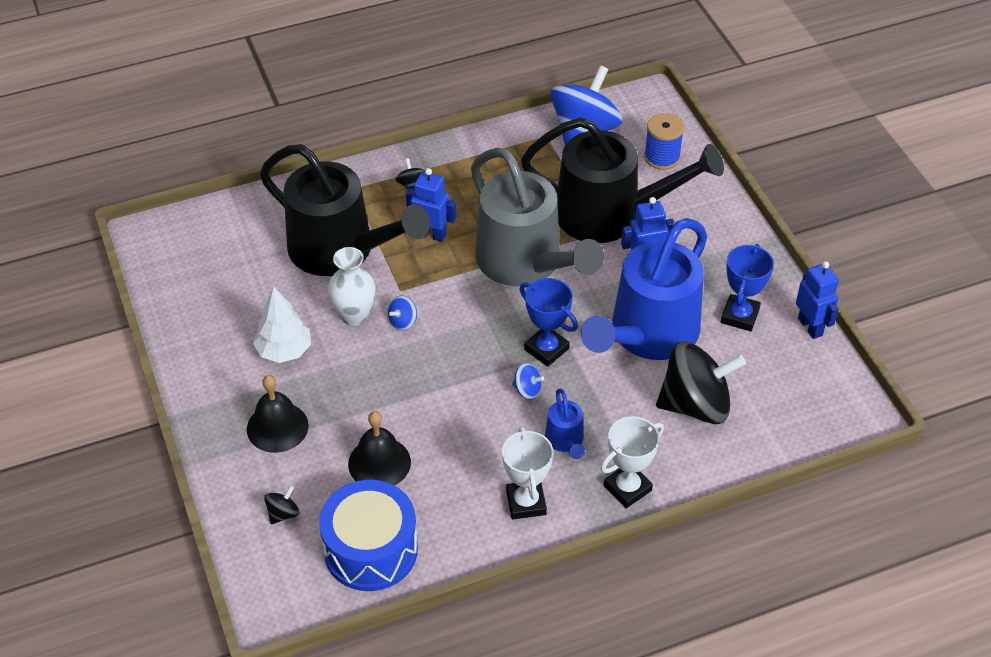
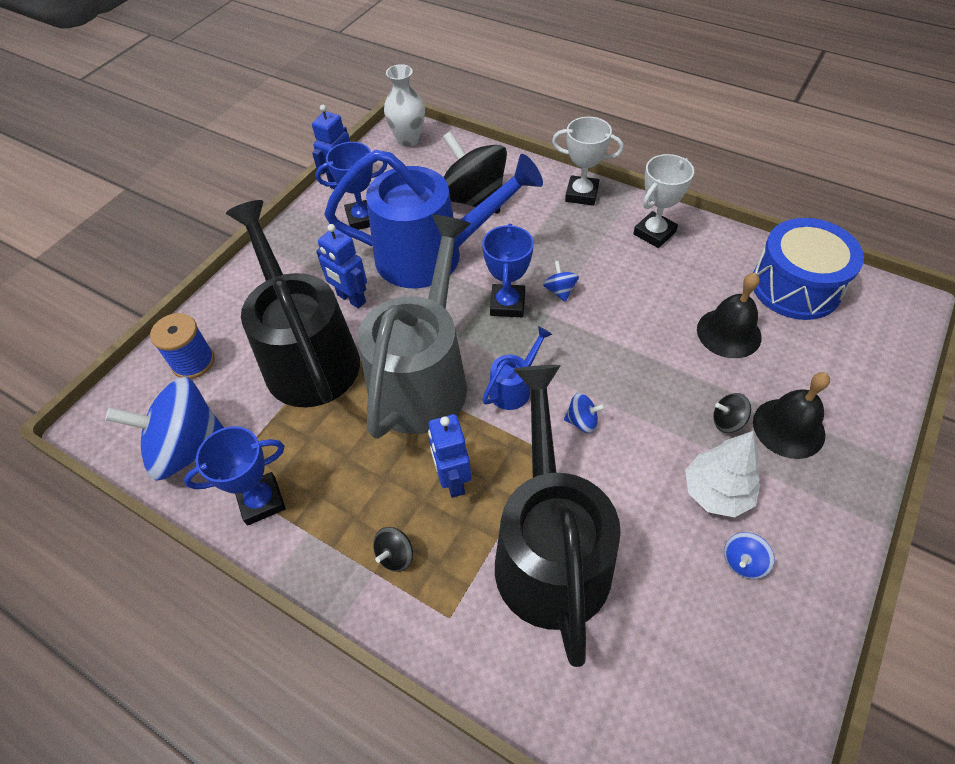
camera: 125 degrees left, 5 degrees up
black spinning top [264,485,299,524] -> black spinning top moved to [713,393,751,433]
white vase [328,247,376,326] -> white vase moved to [384,64,425,147]
blue watering can [545,389,585,459] -> blue watering can moved to [482,326,552,410]
none -> blue trophy [184,426,286,526]
none -> blue spinning top [724,532,775,579]

